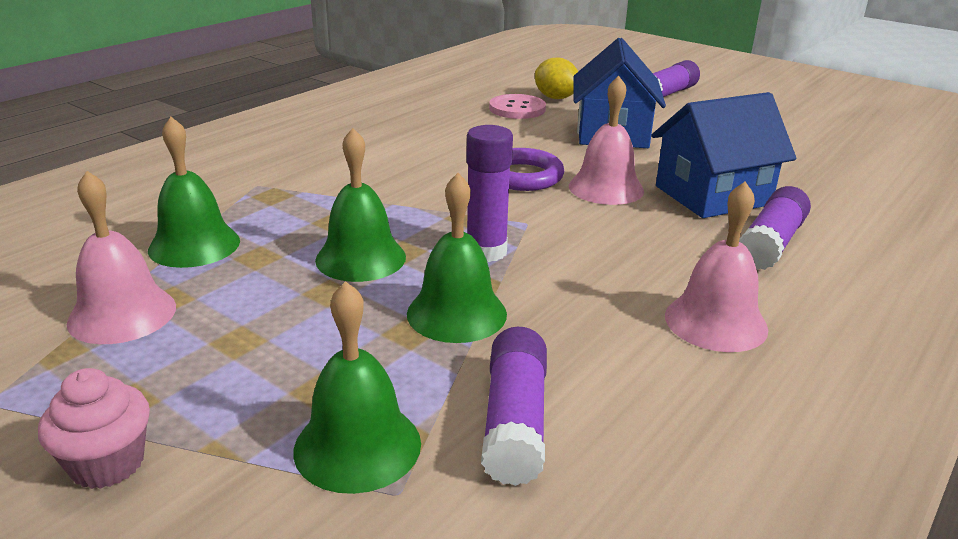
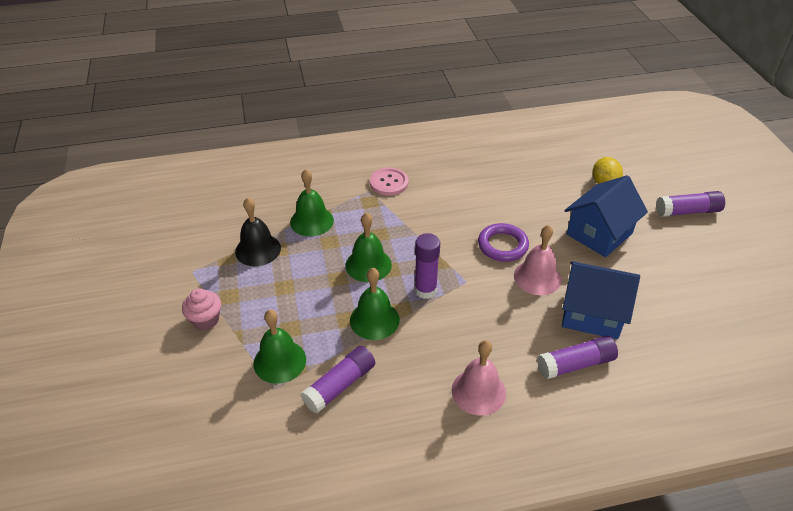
camera: 40 degrees right, 15 degrees up
pink bell [67,171,176,344] -> black bell [235,197,281,266]
pink button [489,94,546,119] -> pink button moved to [370,167,409,196]

